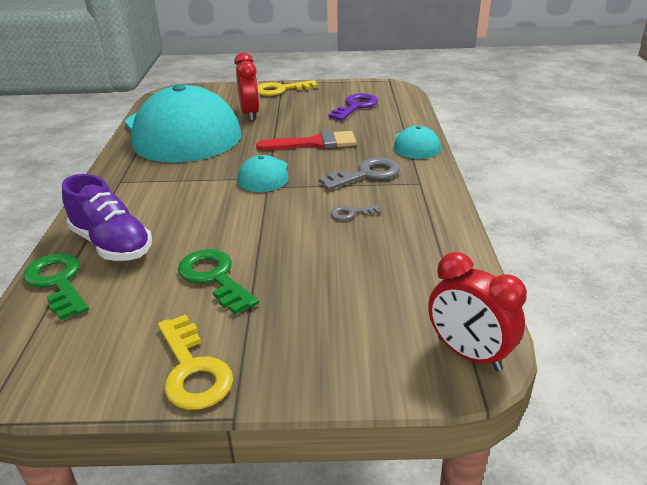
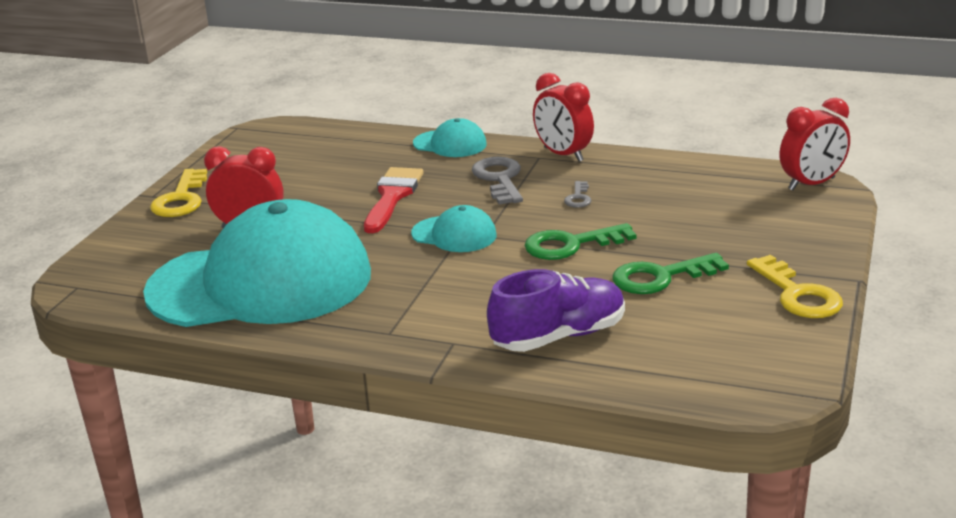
camera: 70 degrees left, 5 degrees down
green key [23,253,89,320] -> green key moved to [525,223,637,260]
yellow key [158,314,233,410] -> yellow key turned 75 degrees clockwise [747,255,843,318]
purple key [328,93,378,121] -> none
none -> red clock [533,73,594,162]

